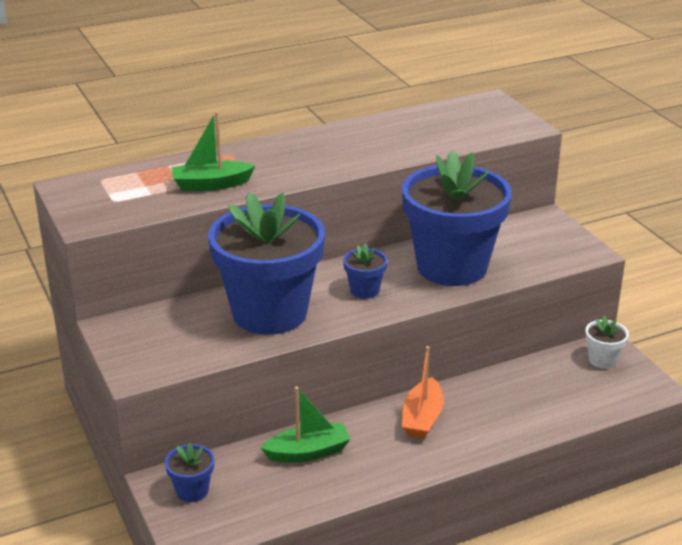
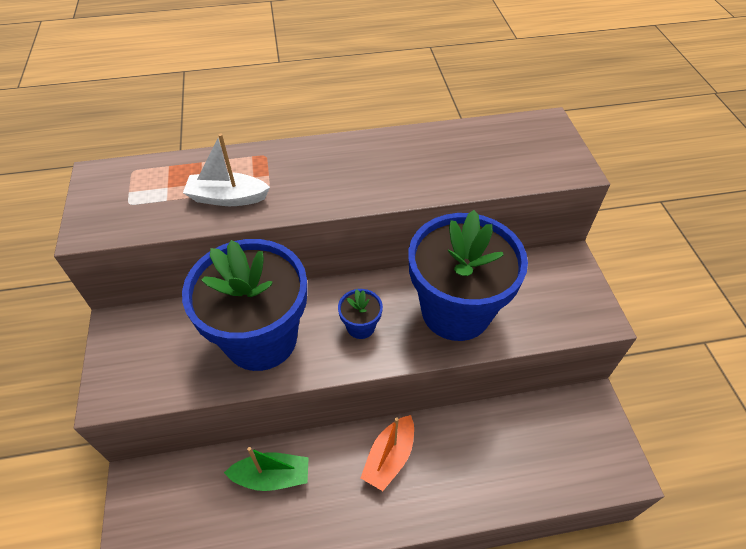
camera: 15 degrees right, 20 degrees up
blue flower pot [165,443,214,502] -> none
green boat [171,111,256,191] -> white boat [183,134,270,206]
white flower pot [585,316,629,369] -> none

